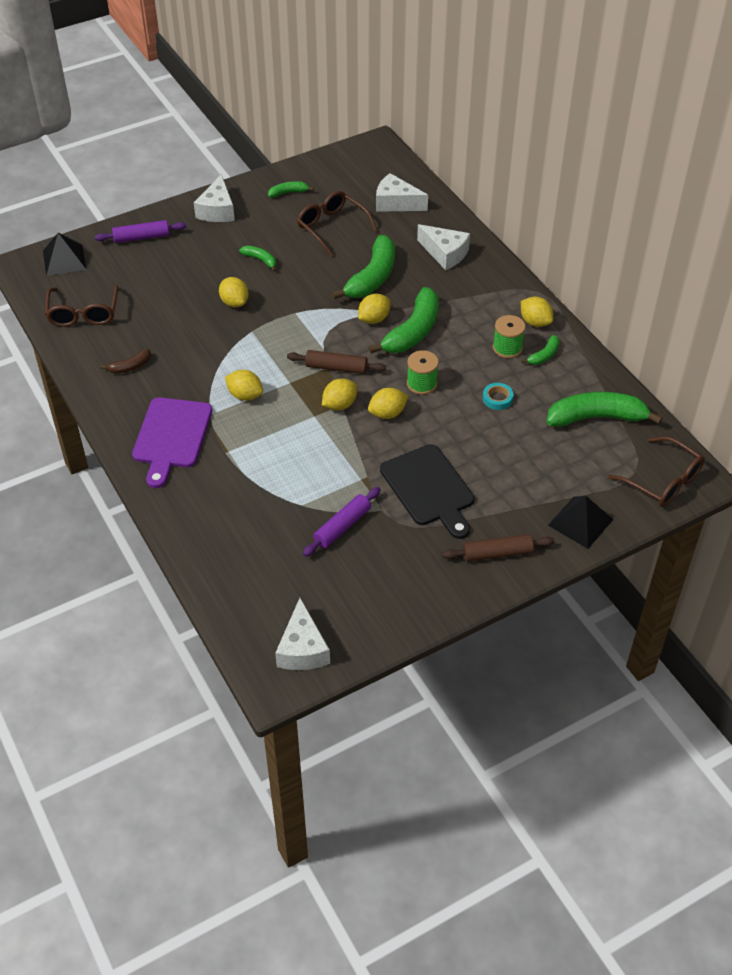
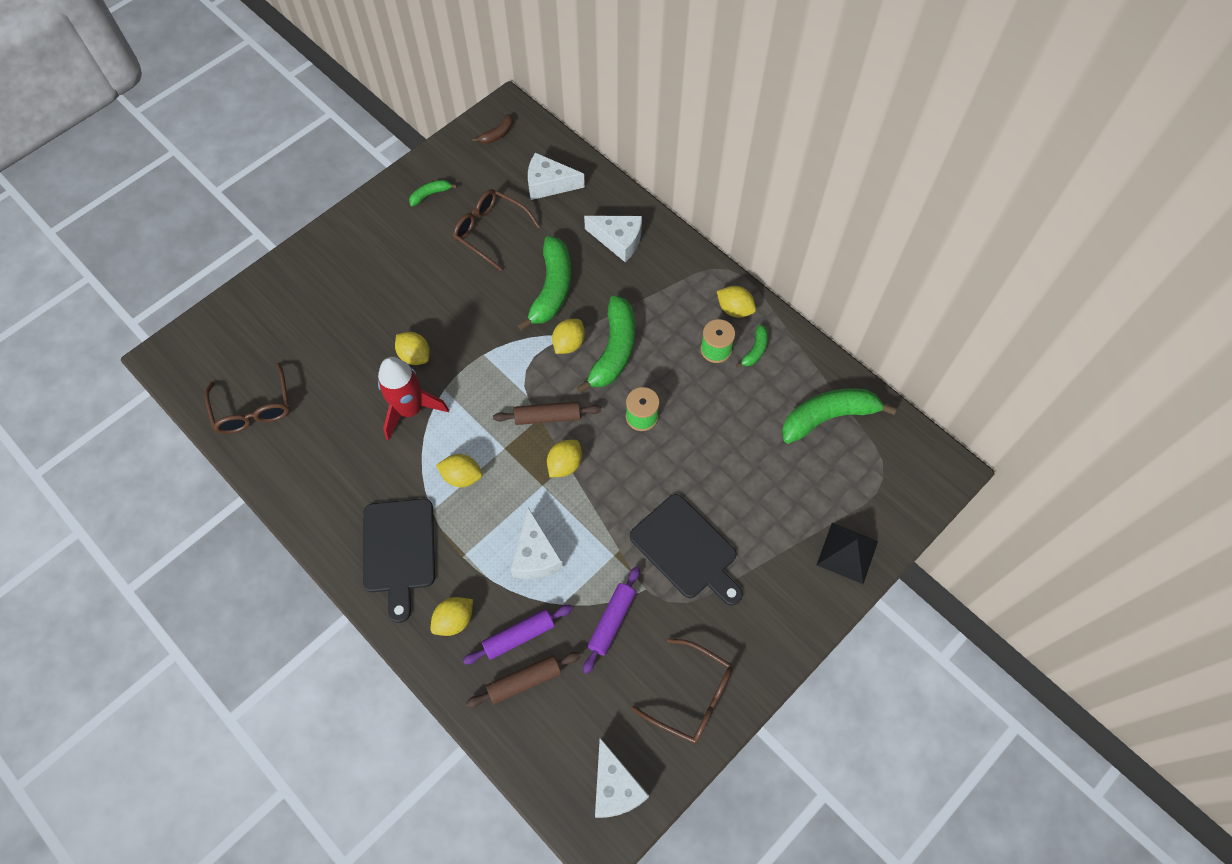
camera: 15 degrees left, 15 degrees up
black pyramid [43,233,86,276] -> none
purple rolling pin [95,220,187,243] -> purple rolling pin moved to [463,605,573,664]
brown banana [100,349,151,373] -> brown banana moved to [472,114,513,144]
purple cutting board [132,397,212,488] -> black cutting board [363,499,435,623]
white cheese [194,174,235,222] -> white cheese moved to [511,508,563,579]
green banana [239,246,276,272] -> none
yellow lemon [368,388,409,419] -> yellow lemon moved to [431,597,473,636]
brown rolling pin [442,534,554,562] -> brown rolling pin moved to [466,652,581,708]
turquoise tape [483,383,514,410] -> none
brown glasses [608,436,705,507] -> brown glasses moved to [632,638,733,743]
none -> red rocket [378,357,449,440]

